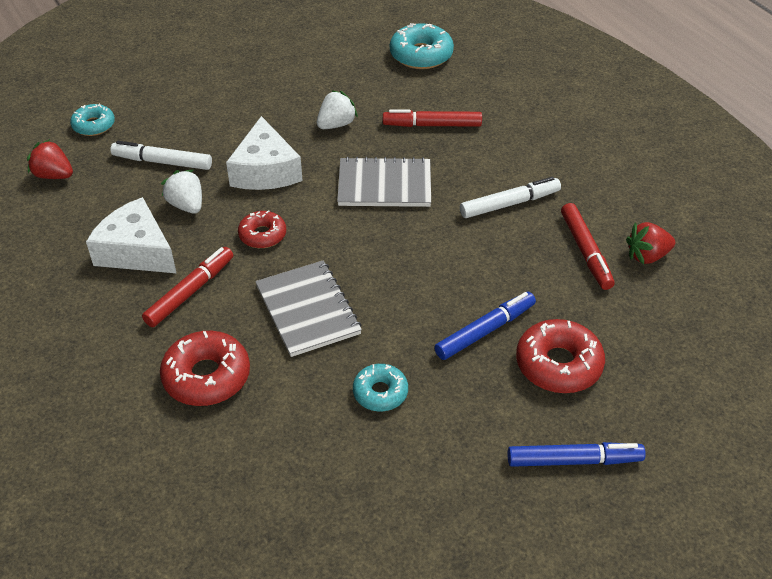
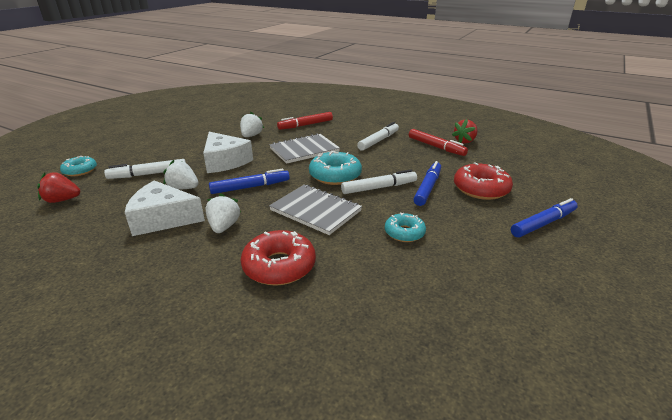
camera: 30 degrees left, 15 degrees down
red marker [142,247,233,327] -> white strawberry [206,193,241,233]
red donut [238,210,286,248] -> blue marker [209,168,290,194]
turquoise donut [390,23,454,69] -> turquoise donut moved to [309,151,362,185]
none -> white marker [341,169,417,194]

